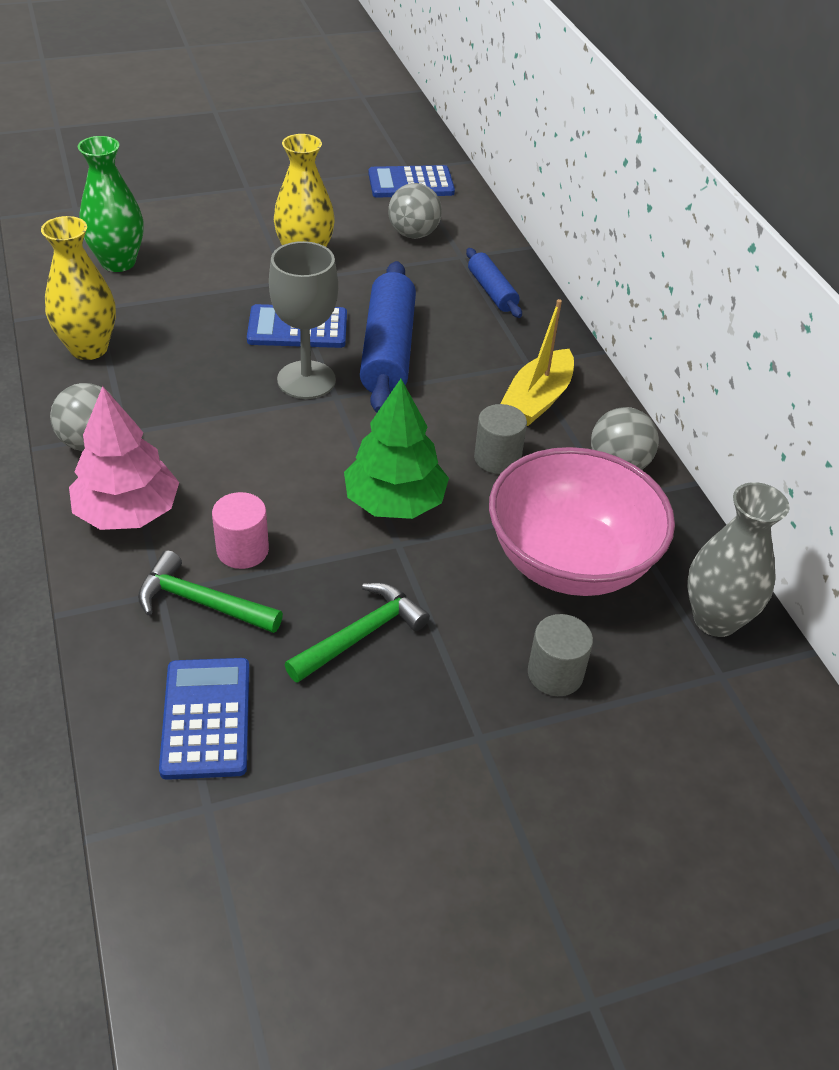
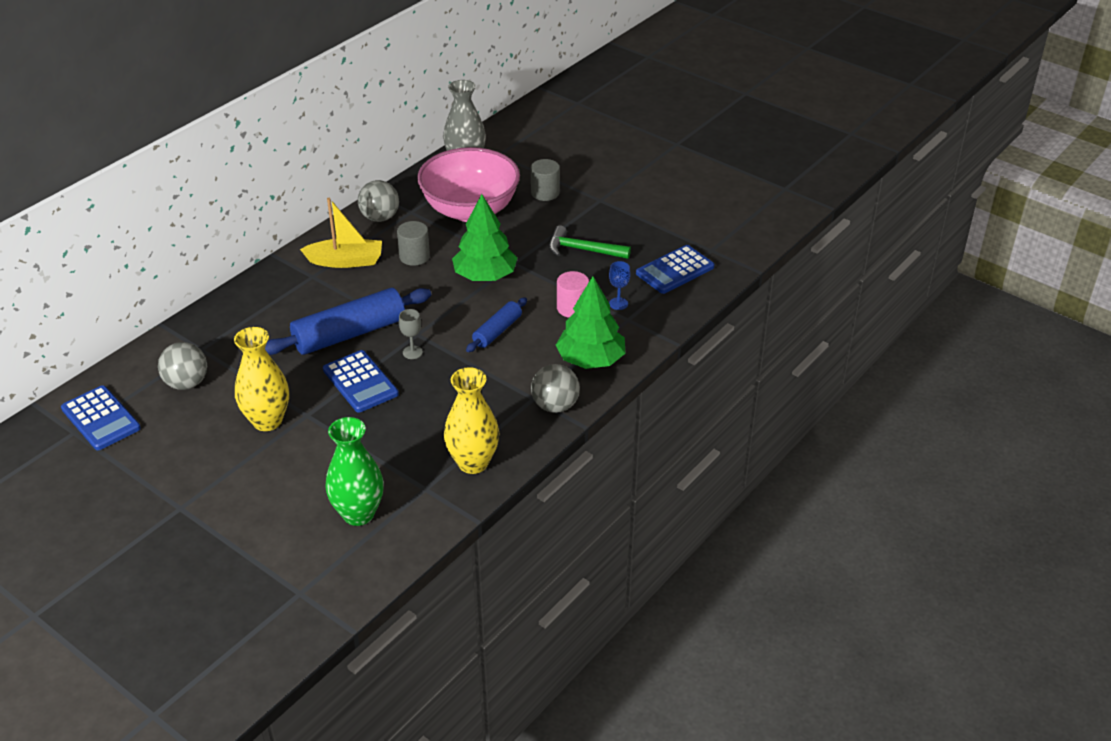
camera: 120 degrees left, 5 degrees down
pink tree [69,386,179,530] -> green tree [556,276,625,369]
green hammer [138,550,283,633] -> blue goblet [609,261,631,310]
grey goblet [269,241,338,399] -> grey goblet [399,309,423,359], size x0.46
blue rolling pin [466,248,522,318] -> blue rolling pin moved to [466,297,527,352]

